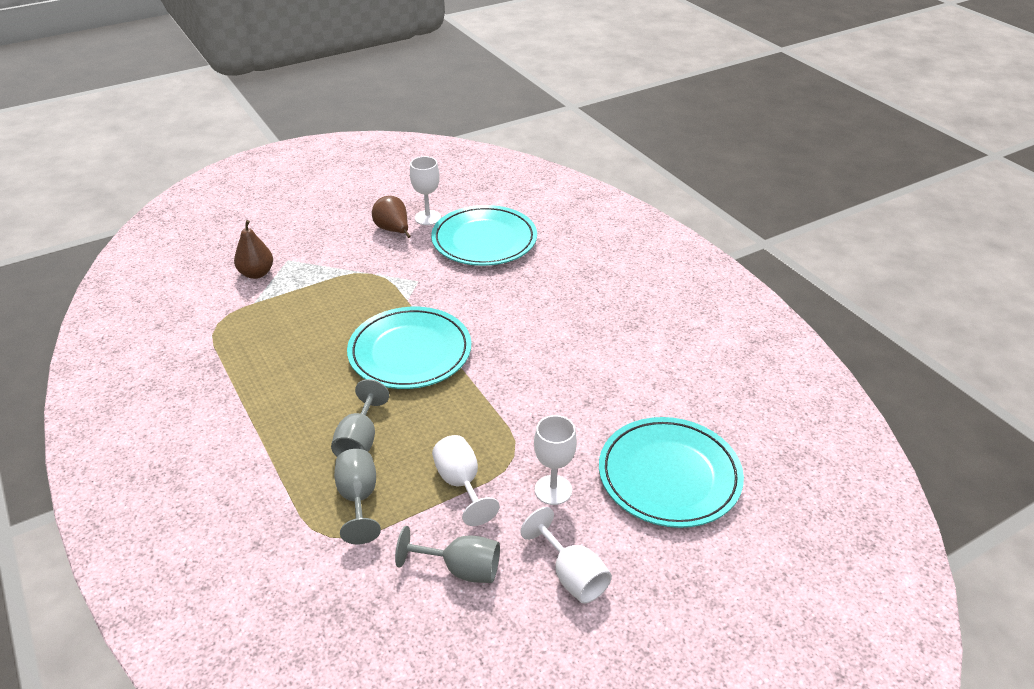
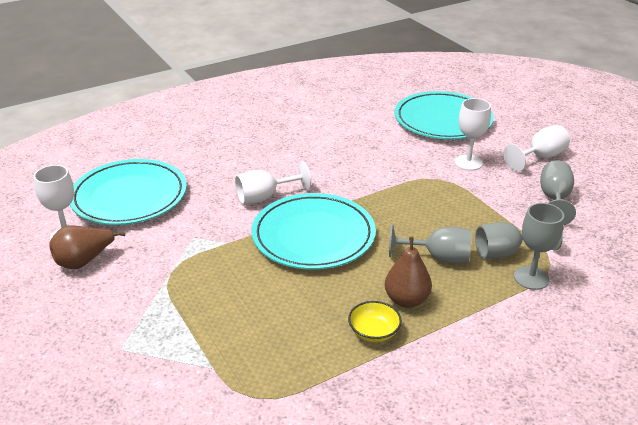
camera: 90 degrees left, 5 degrees down
brown pear [234,220,273,279] -> brown pear moved to [385,237,432,308]
white goblet [432,435,500,526] -> white goblet moved to [235,161,311,204]
none -> yellow bowl [348,301,402,342]
none -> grey goblet [514,203,564,290]

